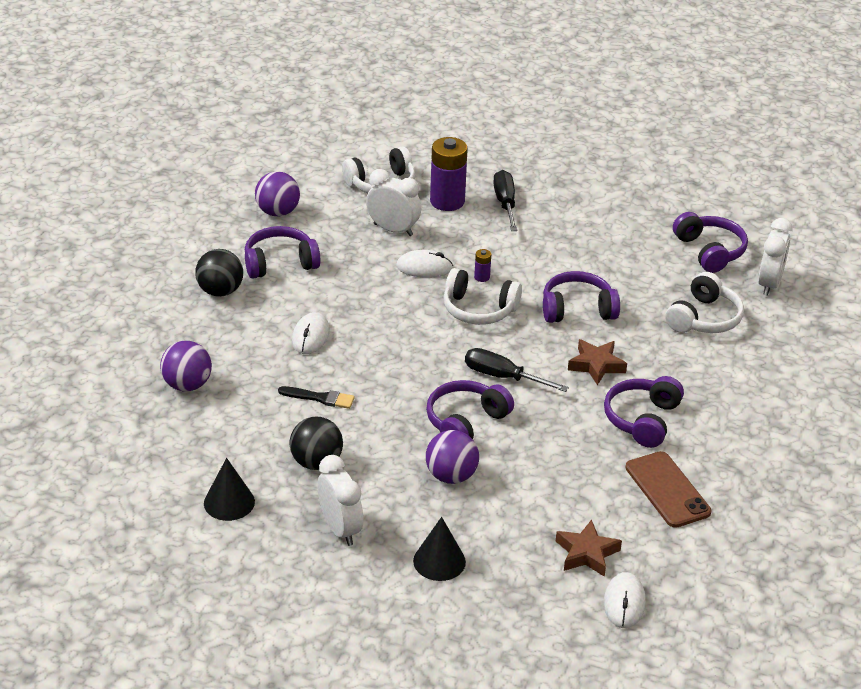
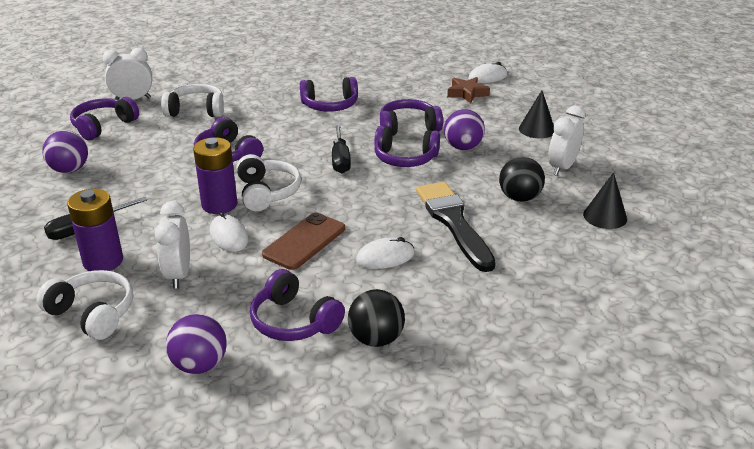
camera: 120 degrees left, 5 degrees down
purple ball [160,341,212,391] -> purple ball moved to [42,130,88,173]
black brush [278,386,355,409] -> black brush [416,182,496,272], size x2.11
purple battery [474,249,491,282] -> purple battery [193,137,237,214], size x2.34
brown star [568,339,627,386] -> none
brown phone [626,451,711,528] -> brown phone moved to [262,213,345,270]
none -> purple headphones [380,99,443,136]

